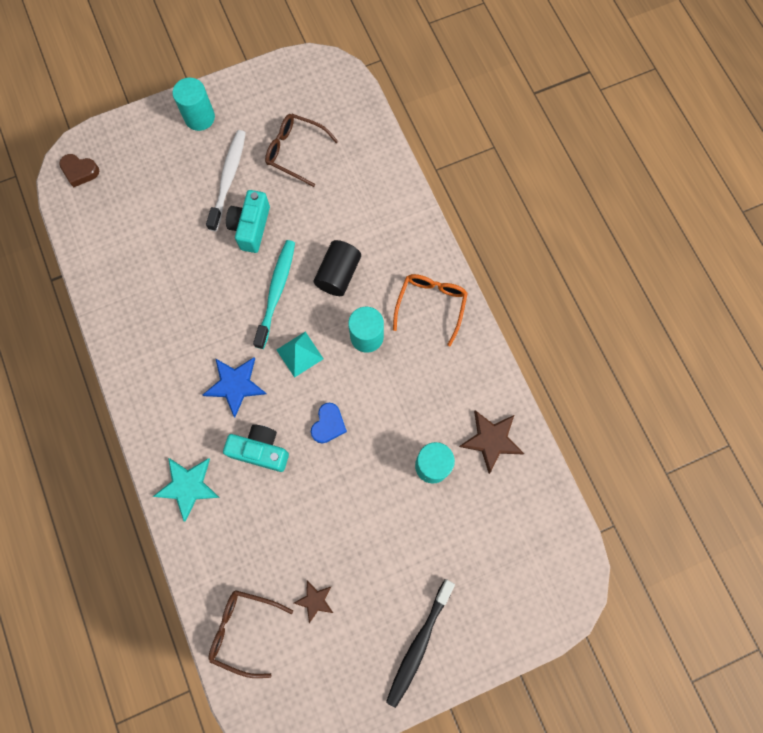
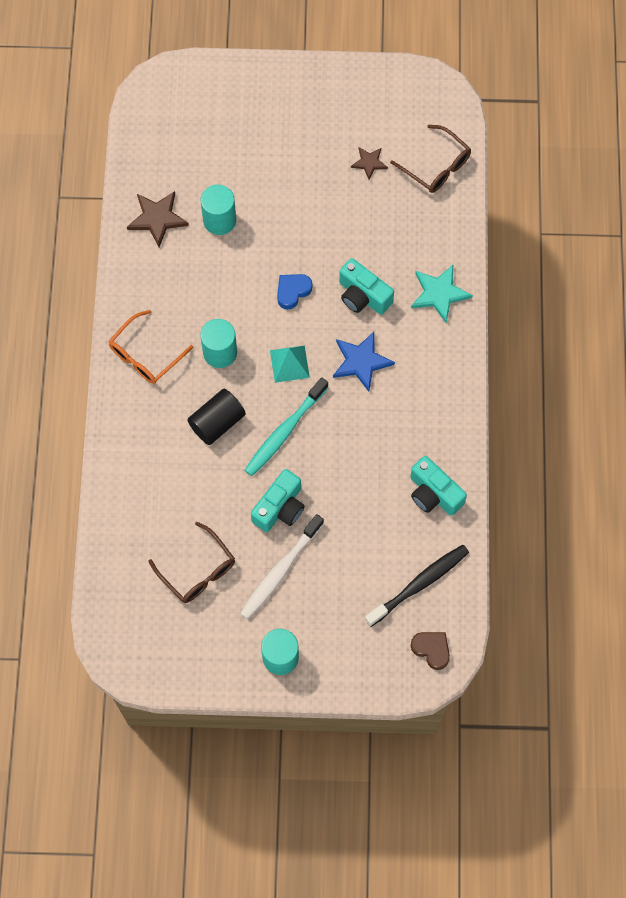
camera: 155 degrees left, 5 degrees down
black toothbrush [386,579,455,708] -> black toothbrush moved to [365,545,469,627]
none -> turquoise camera [410,456,467,516]

